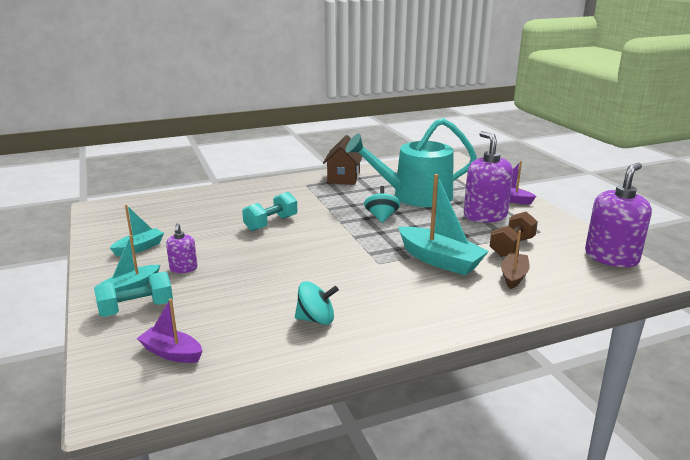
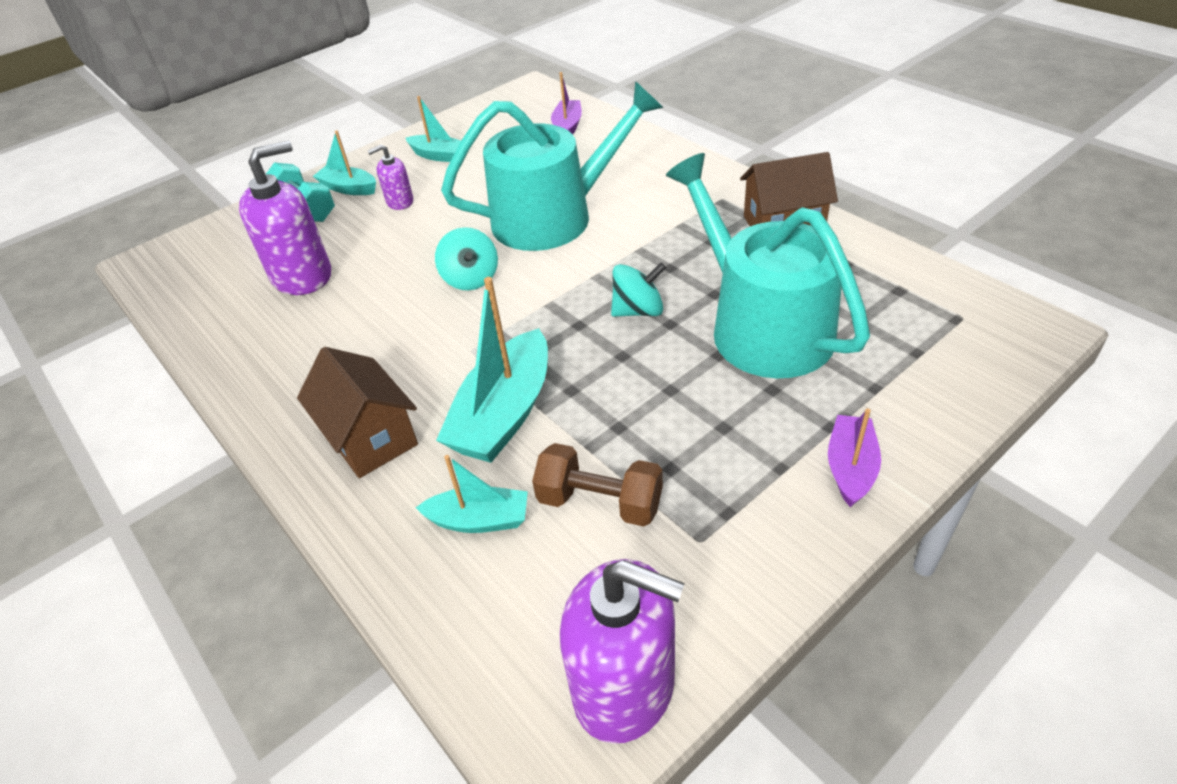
camera: 75 degrees right, 20 degrees up
purple boat [137,299,202,363] -> purple boat moved to [551,72,582,134]
turquoise dumbbell [242,192,297,231] -> turquoise watering can [441,81,663,251]
turquoise spinning top [295,281,339,325] -> turquoise spinning top moved to [435,227,498,290]
purple soap dispenser [464,131,513,223] -> purple soap dispenser moved to [239,141,331,295]
brown boat [501,230,530,289] -> turquoise boat [416,455,528,533]
none -> brown house [297,347,418,478]

